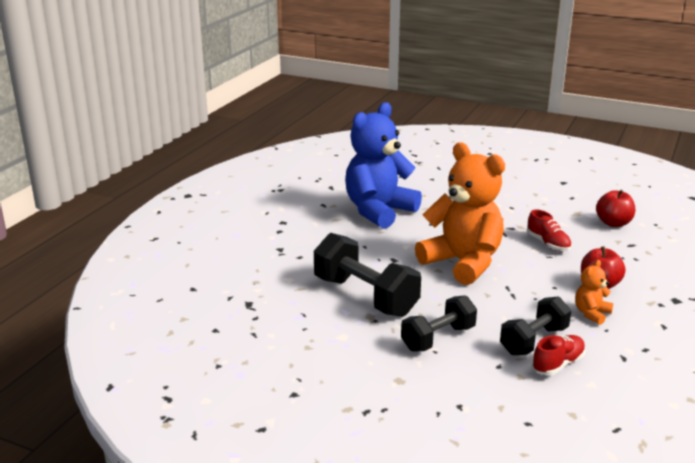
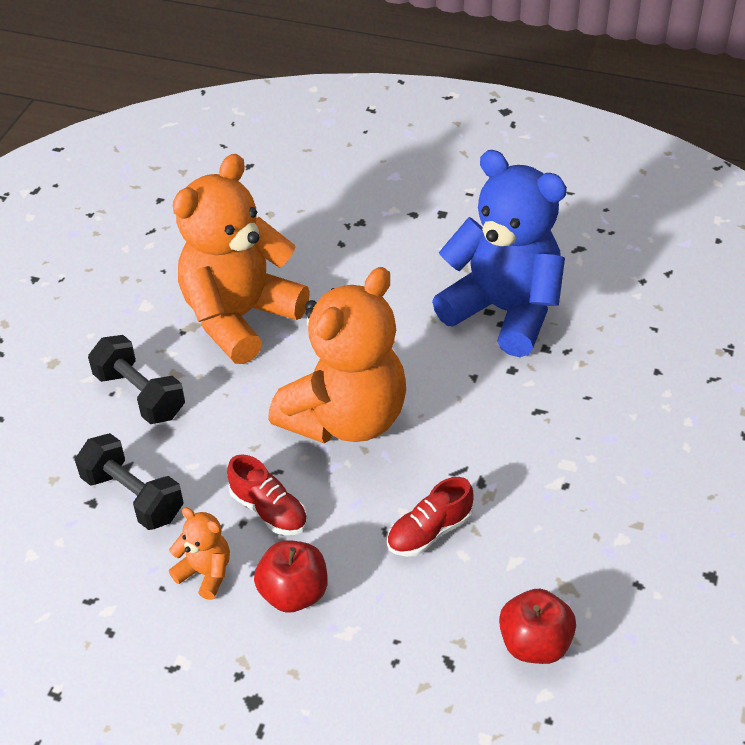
camera: 85 degrees right, 20 degrees up
black dumbbell [314,233,421,317] -> orange teddy bear [173,154,310,364]
red shoe [532,335,586,375] -> red shoe moved to [227,454,308,535]

